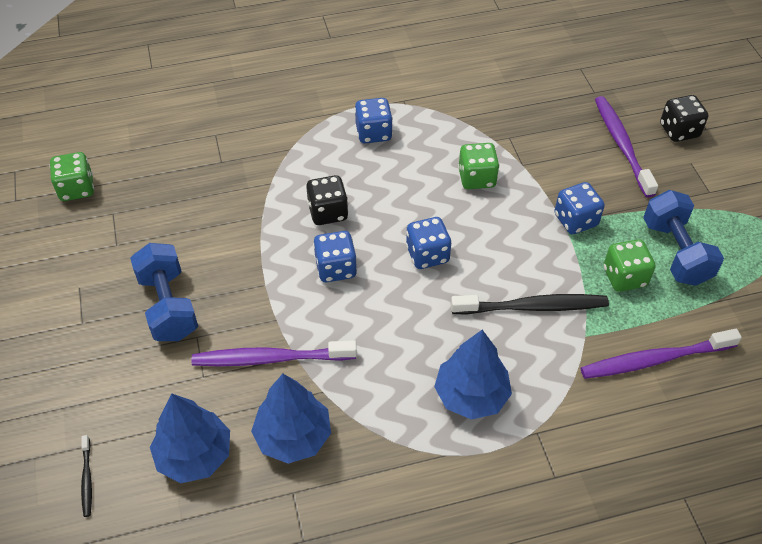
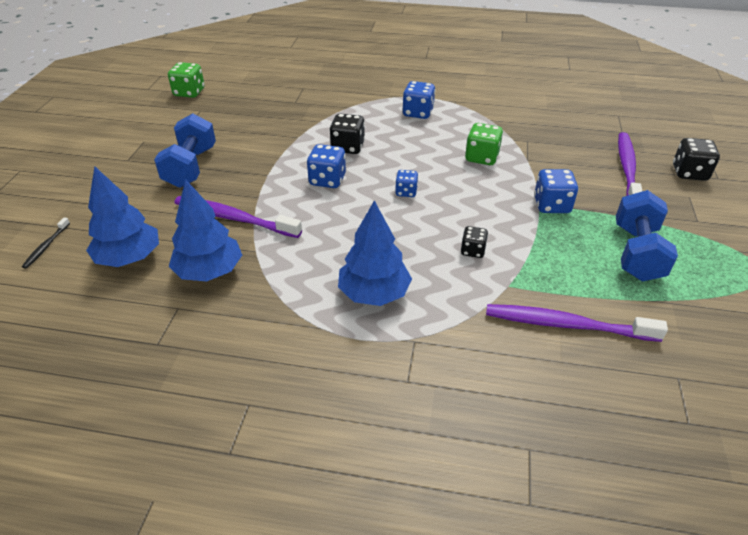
camera: 25 degrees right, 10 degrees down
blue dice [406,217,451,269] -> blue dice [395,170,418,197], size x0.63
black toothbrush [451,294,609,314] -> black dice [461,226,488,258]
green dice [604,239,655,292] -> none

